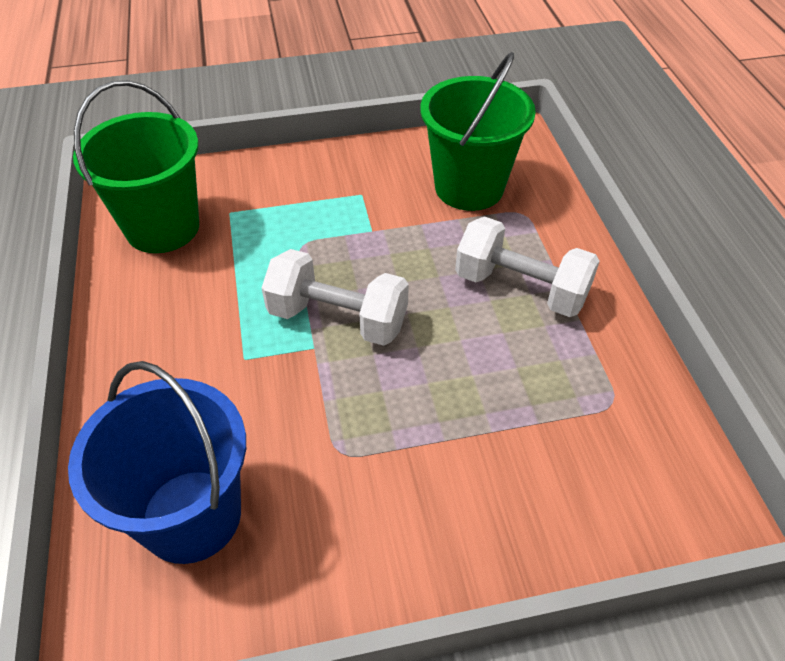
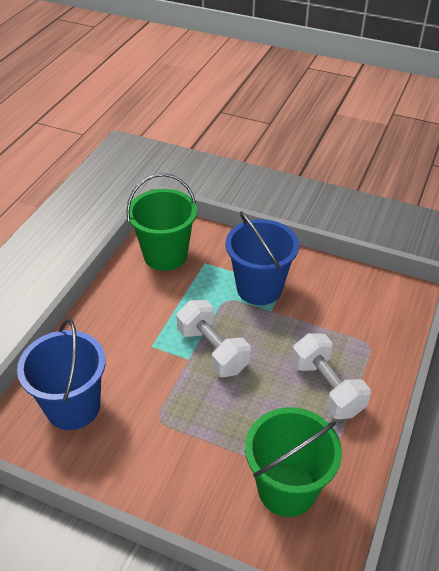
camera: 35 degrees right, 5 degrees down
green bucket [420,52,536,211] -> green bucket moved to [245,407,342,517]
none -> blue bucket [225,211,299,305]

